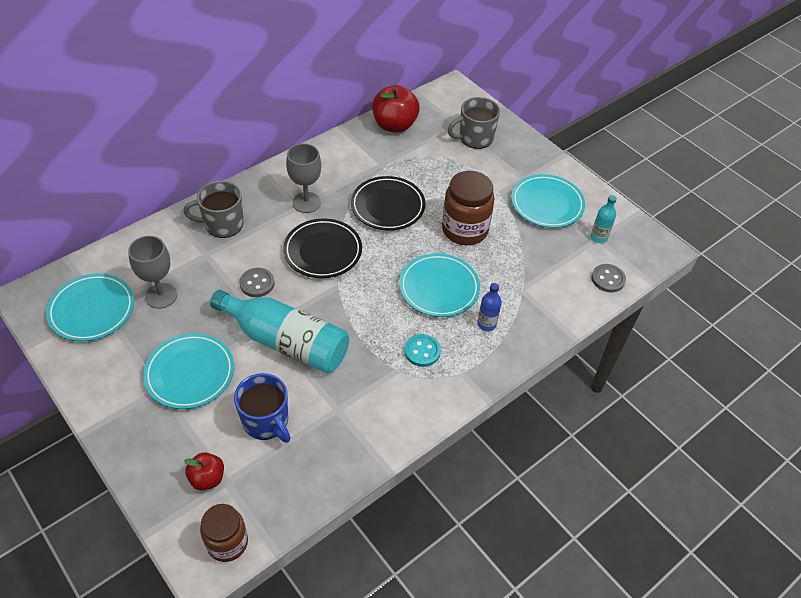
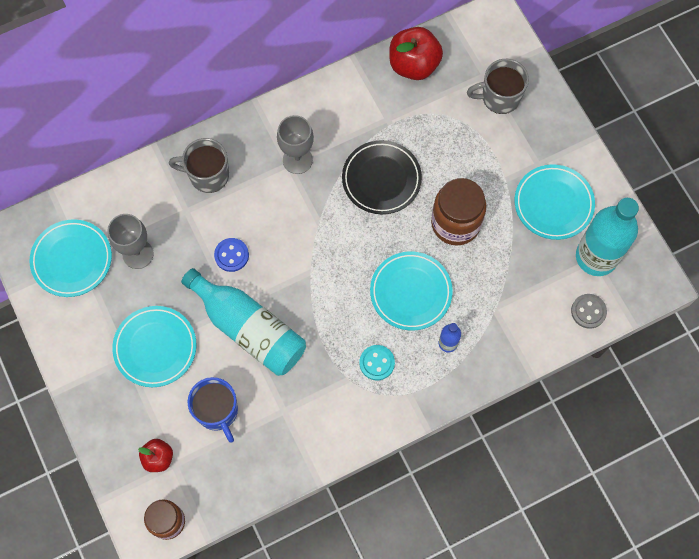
camera: 15 degrees right, 20 degrees up
grey button [239,268,275,297] -> blue button [214,238,249,272]
black plate [283,218,362,278] -> none
turquoise bottle [591,195,617,243] -> turquoise bottle [576,198,639,276], size x2.27

